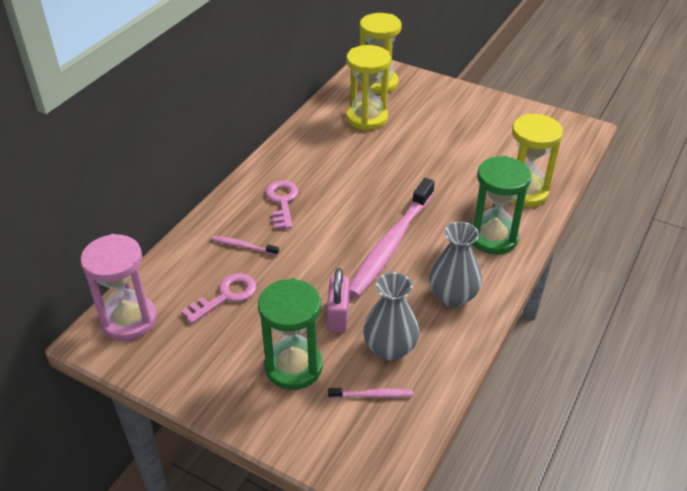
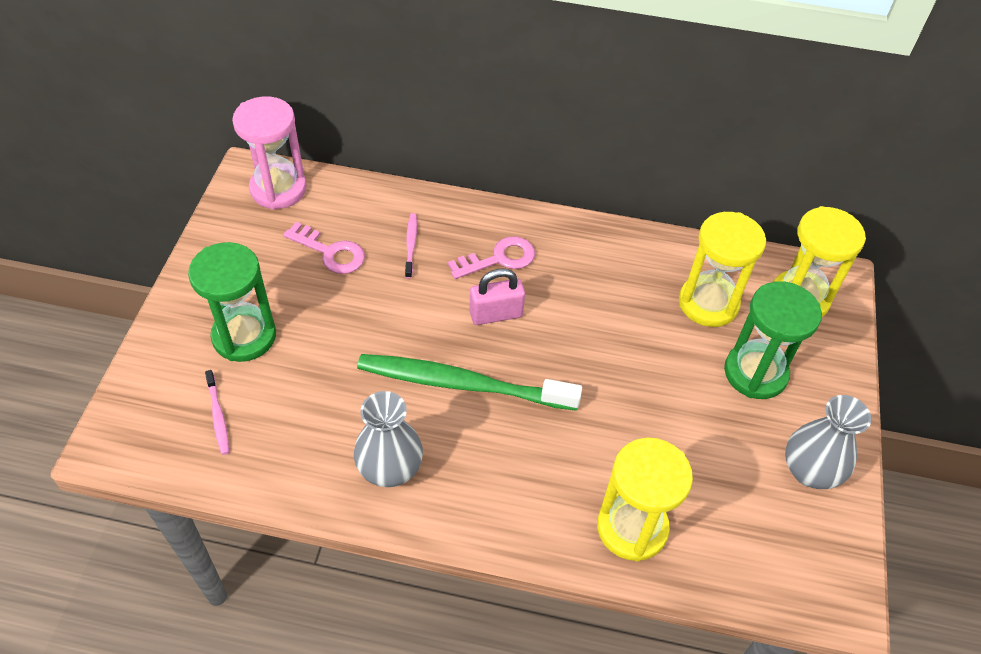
camera: 70 degrees right, 10 degrees up
pink padlock [327,268,350,332] -> pink padlock moved to [469,268,525,325]
pink toothbrush [349,178,435,297] -> green toothbrush [357,354,582,411]
grey vase [363,272,419,361] -> grey vase moved to [785,395,871,489]
green hourglass [472,156,531,254] -> green hourglass moved to [724,281,822,399]

